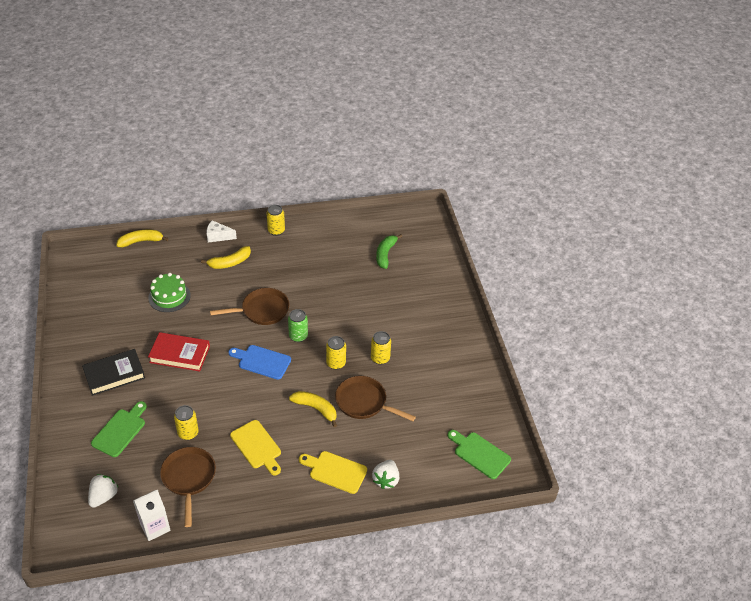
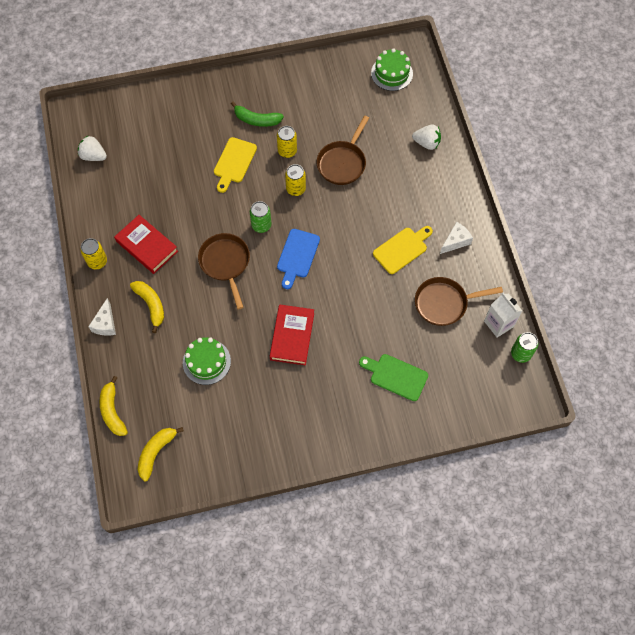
camera: 90 degrees left, 20 degrees up
black book [82,349,145,396] -> none
white strawberry [88,474,119,508] -> white strawberry moved to [78,136,107,161]
yellow can [174,405,199,440] -> none
yellow banana [289,391,337,427] -> yellow banana moved to [138,427,184,481]
yellow cutting board [299,451,367,494] -> yellow cutting board moved to [214,137,257,193]
green banana [376,234,402,269] -> green banana moved to [231,101,284,127]
green cutting board [448,430,511,479] -> green cake [371,48,413,91]
none -> red book [114,215,178,274]
none -> white cheese [440,222,473,254]
none -> green can [511,332,538,363]

